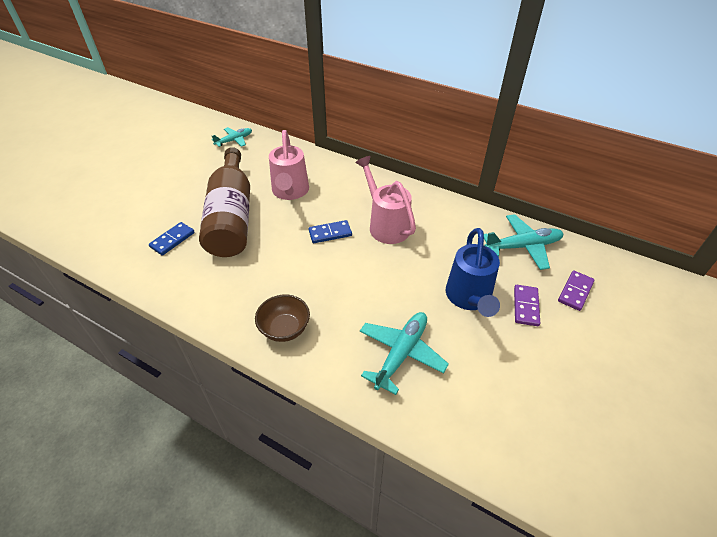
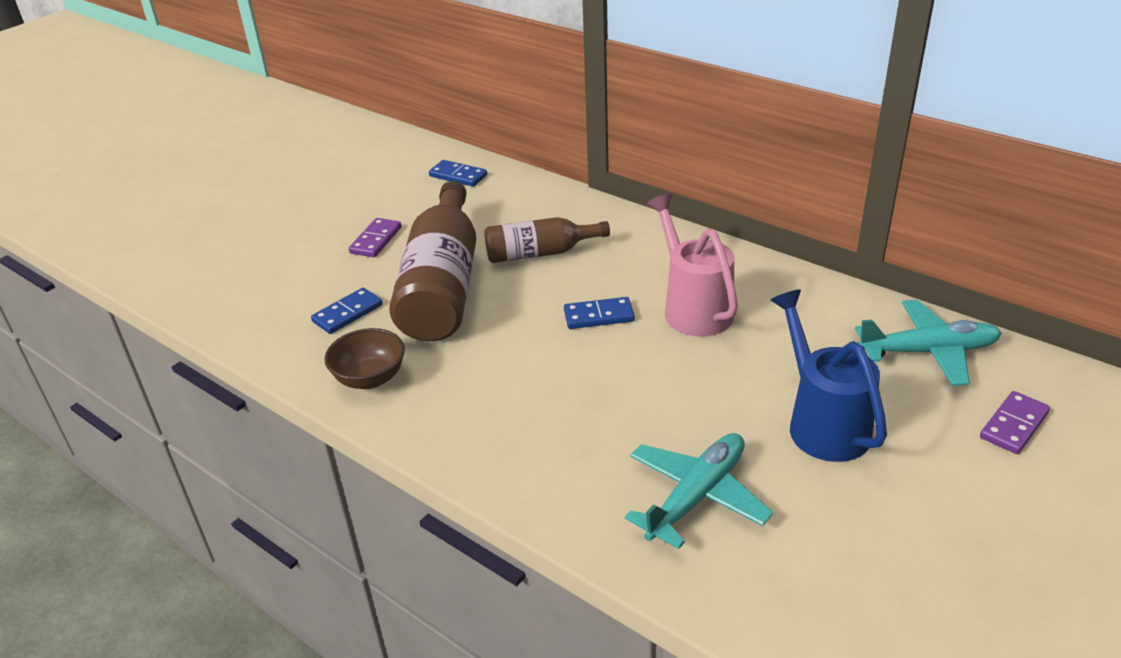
camera: 10 degrees right, 10 degrees down
turquoise plane [212,127,252,147] -> blue domino [429,160,487,187]
brown bowl [255,295,310,342] -> brown bowl moved to [325,328,405,389]
pink watering can [269,130,309,200] -> brown bottle [484,217,610,263]
blue watering can [446,228,500,317] -> blue watering can turned 150 degrees clockwise [771,289,887,462]
purple domino [514,285,540,326] -> purple domino moved to [349,218,402,257]

